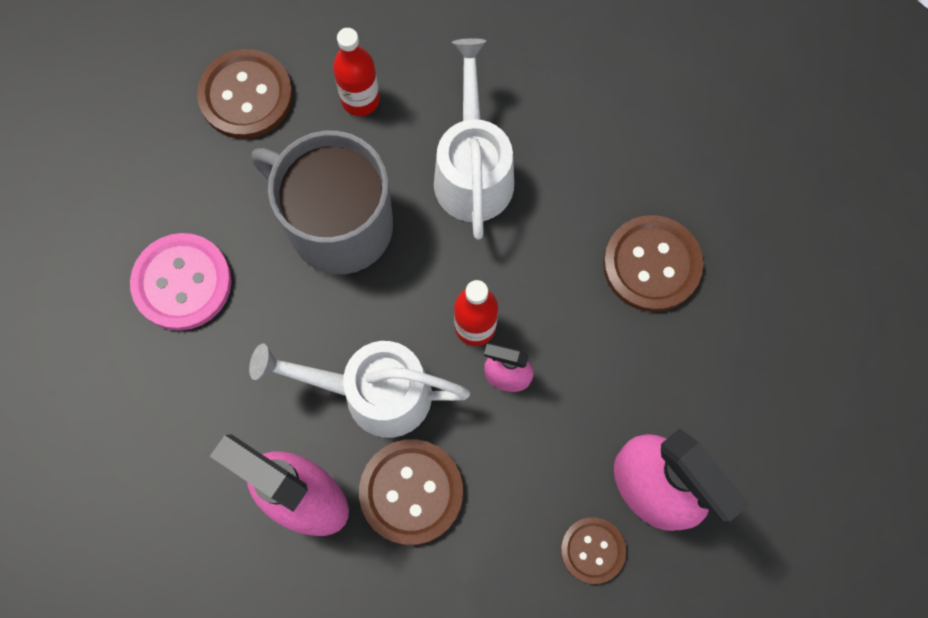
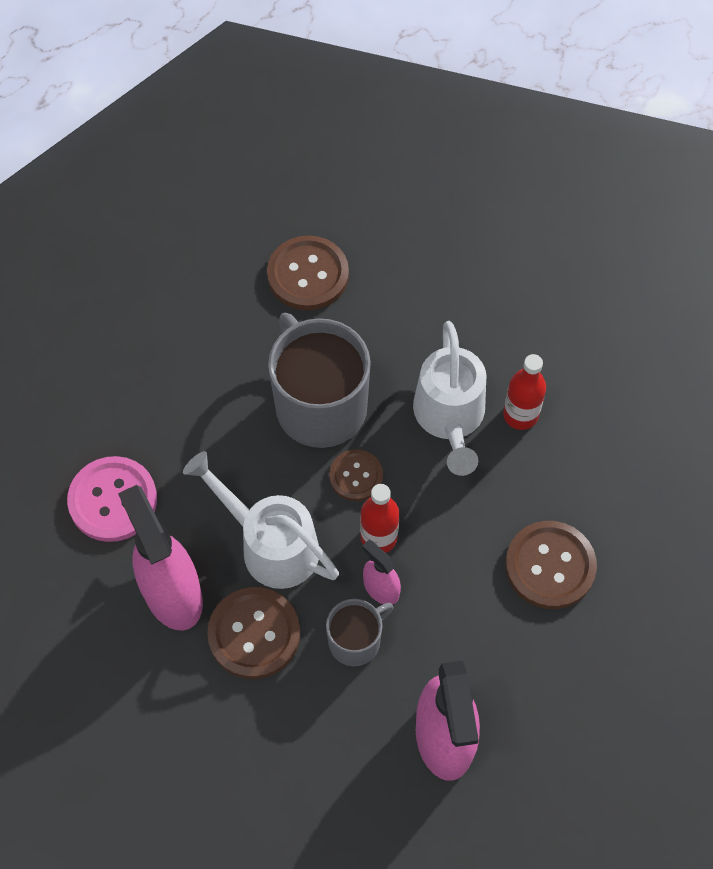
camera: 30 degrees right, 10 degrees down
pink button [130,233,232,331] -> pink button moved to [67,456,157,542]
red bottle [333,28,380,116] -> red bottle moved to [503,354,546,430]
white watering can [434,38,514,240] -> white watering can turned 150 degrees clockwise [413,321,486,476]
brown button [561,517,626,584] -> brown button moved to [329,449,383,501]
none -> grey mug [326,599,394,667]

